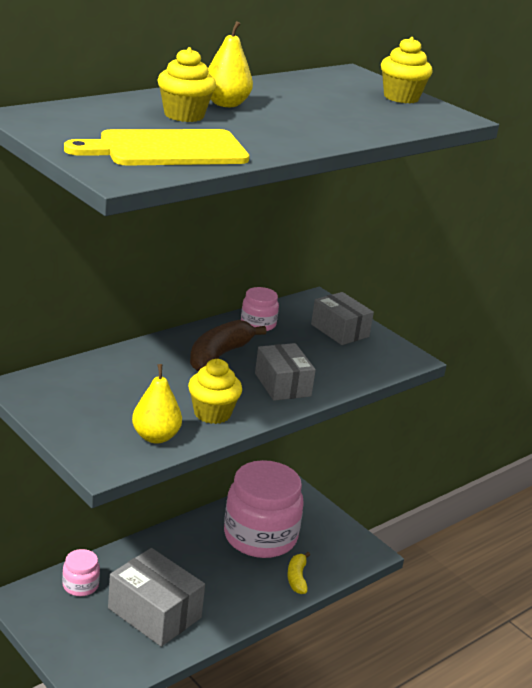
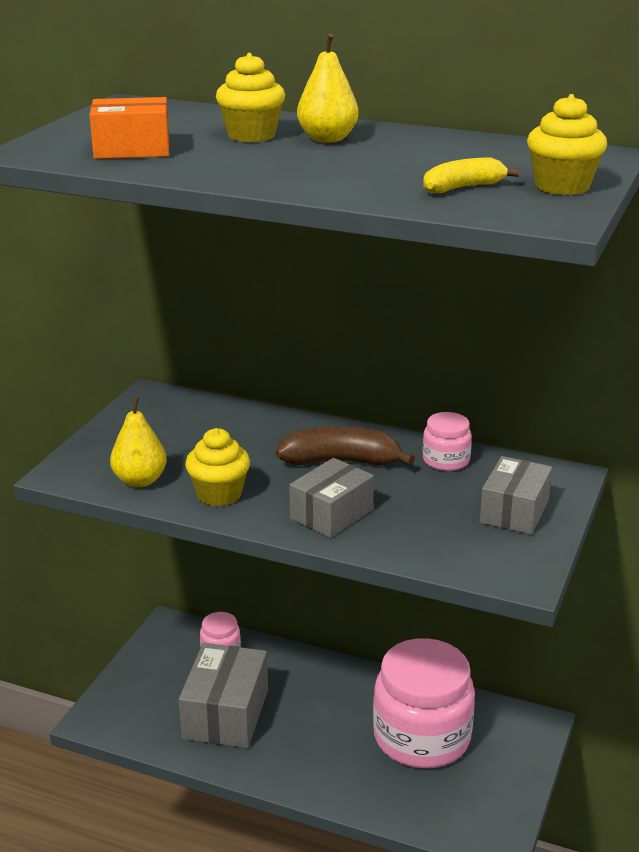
camera: 65 degrees right, 0 degrees up
yellow cutting board [64,129,249,166] -> orange box [89,97,170,159]
yellow banana [287,552,310,594] -> yellow banana moved to [423,158,519,193]

